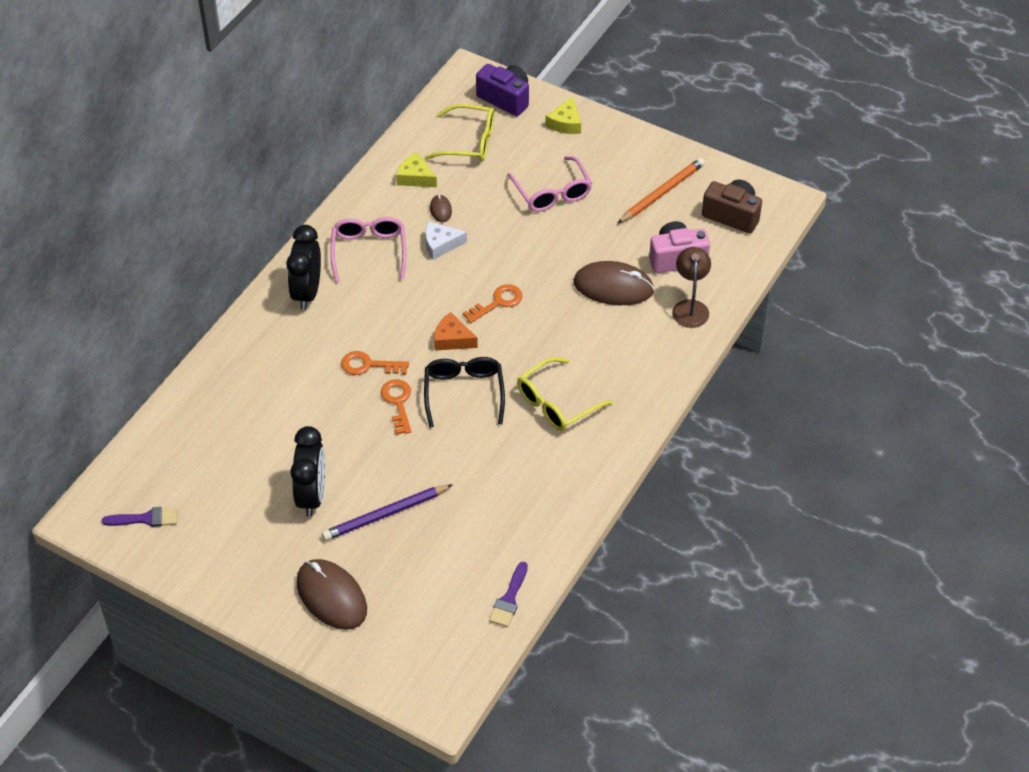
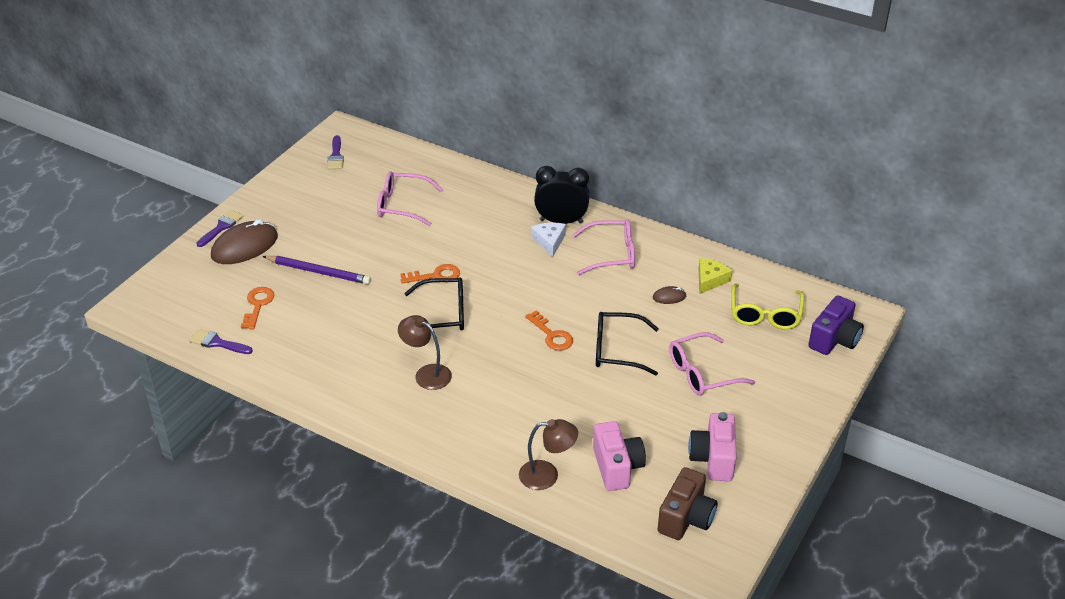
camera: 90 degrees right, 10 degrees down
black clock [290,426,325,517] -> none
purple pencil [322,484,453,541] -> purple pencil turned 135 degrees clockwise [262,256,371,284]
orange key [341,351,409,375] -> orange key moved to [241,287,274,329]
white cheese [425,221,467,260] -> white cheese moved to [531,222,566,257]
orange cheese [434,312,478,351] -> none
yellow glasses [517,357,613,431] -> brown lamp [398,315,452,390]
yellow cheese [545,97,581,134] -> none
brown mouse [573,261,654,305] -> none
orange pencil [617,158,705,224] -> pink camera [688,412,737,481]
none -> purple brush [197,210,243,247]
none -> pink glasses [377,171,443,226]
none -> black glasses [596,312,659,376]

